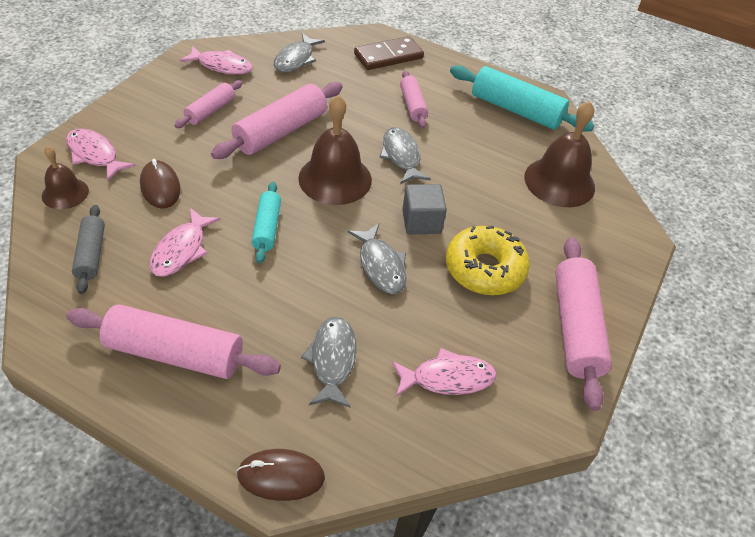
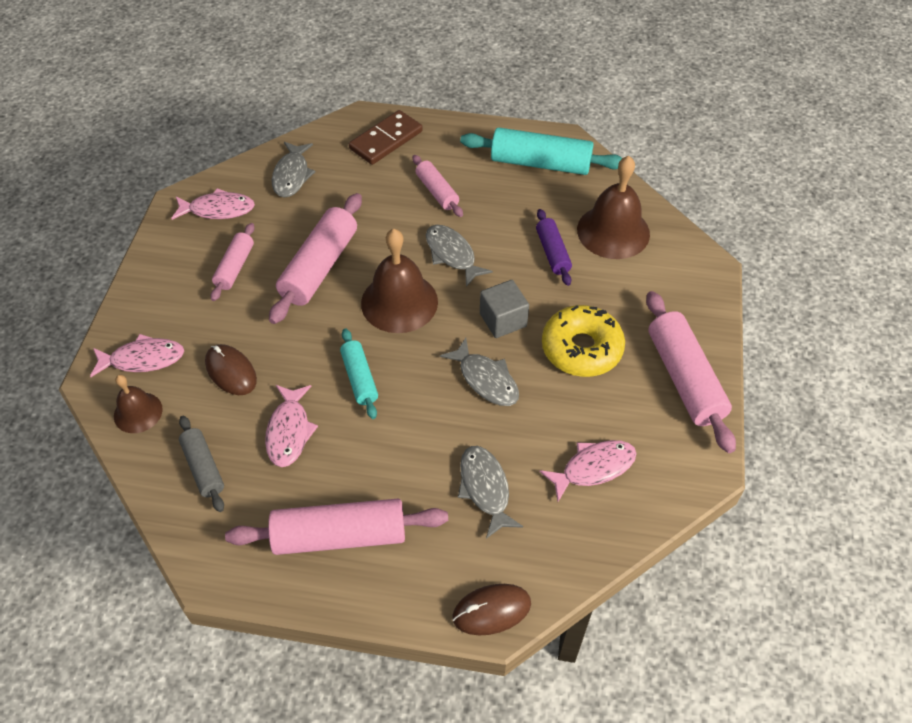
camera: 15 degrees left, 5 degrees up
pink fish [66,129,135,181] -> pink fish turned 150 degrees clockwise [90,334,184,377]
none -> purple rolling pin [536,209,572,286]

